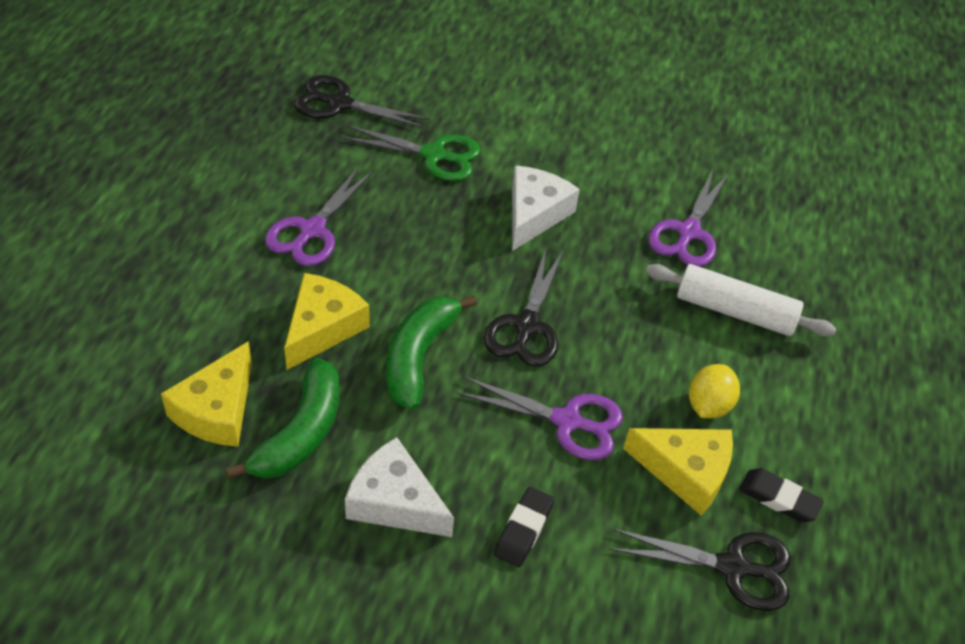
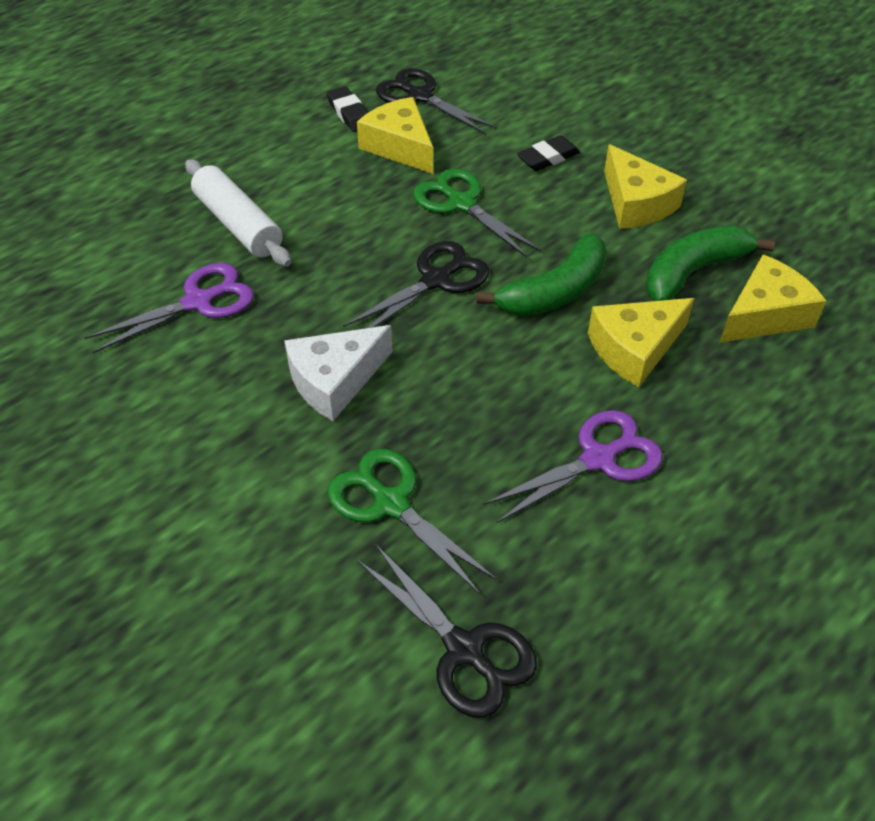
camera: 145 degrees left, 0 degrees up
white cheese [345,437,454,537] -> yellow cheese [604,144,687,229]
purple scissors [456,376,623,460] -> green scissors [413,169,541,258]
yellow lemon [689,364,740,418] -> none

